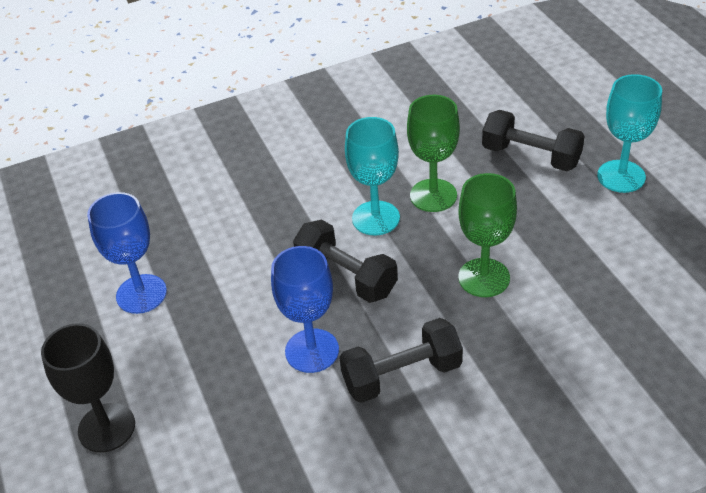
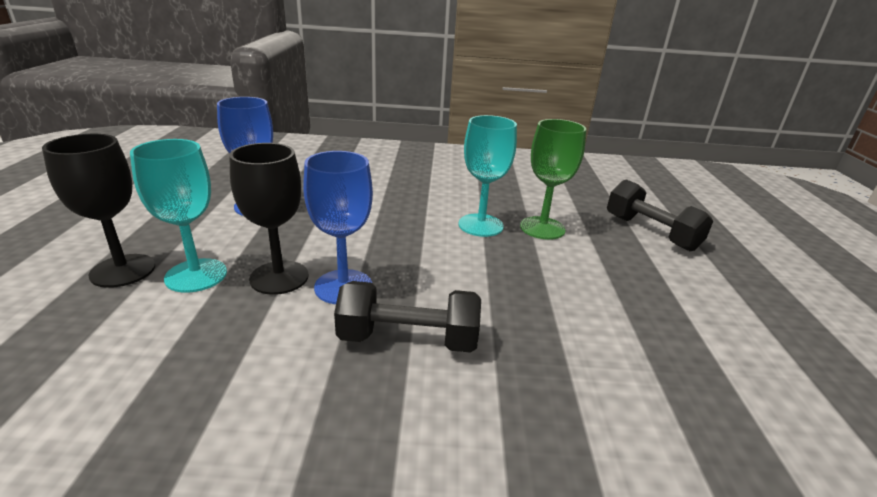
camera: 20 degrees right, 15 degrees down
black dumbbell [293,220,398,303] -> none
green goblet [458,173,517,297] -> none
turquoise goblet [597,74,662,193] -> turquoise goblet moved to [130,139,227,293]
none -> black goblet [229,143,309,295]

